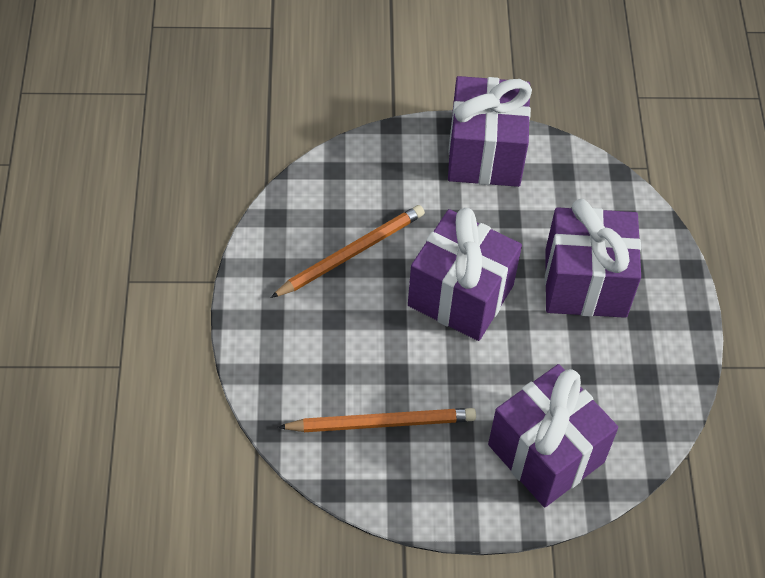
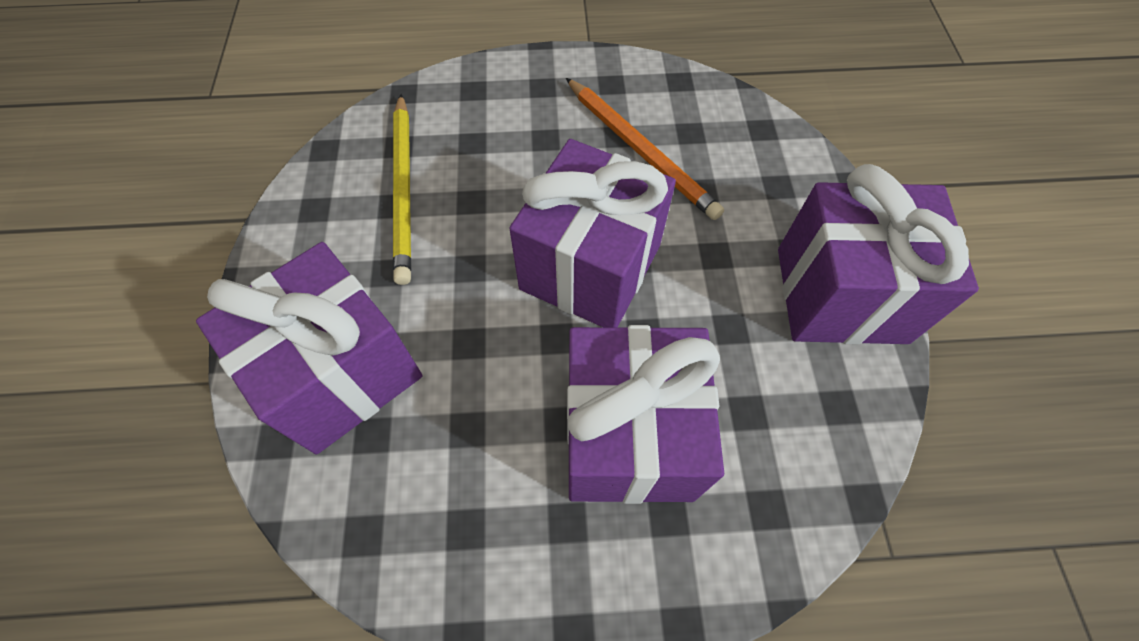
camera: 90 degrees right, 5 degrees up
orange pencil [278,408,476,432] -> yellow pencil [393,94,411,285]

